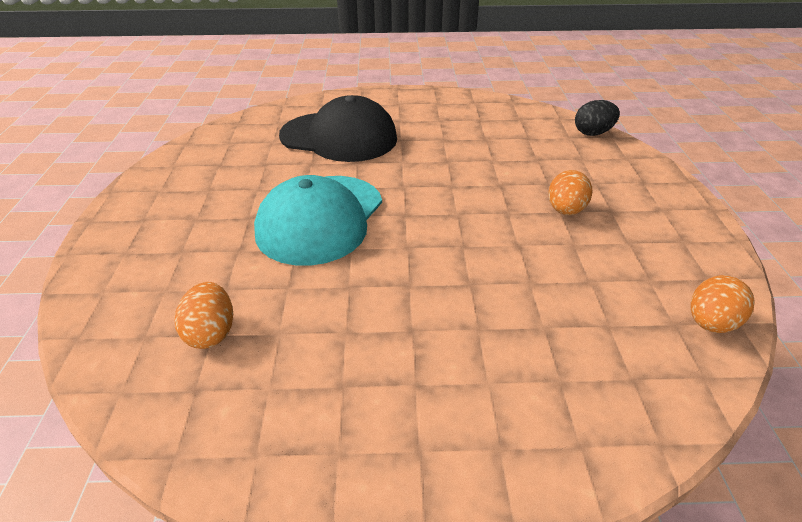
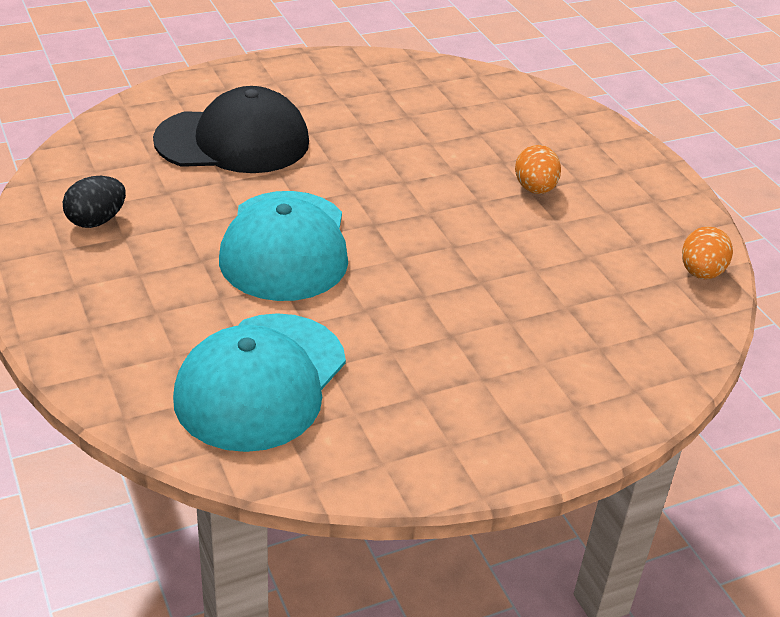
camera: 25 degrees left, 0 degrees up
orange egg [175,282,233,349] -> turquoise cap [173,313,346,452]
black egg [575,100,620,136] -> black egg moved to [63,176,126,228]

